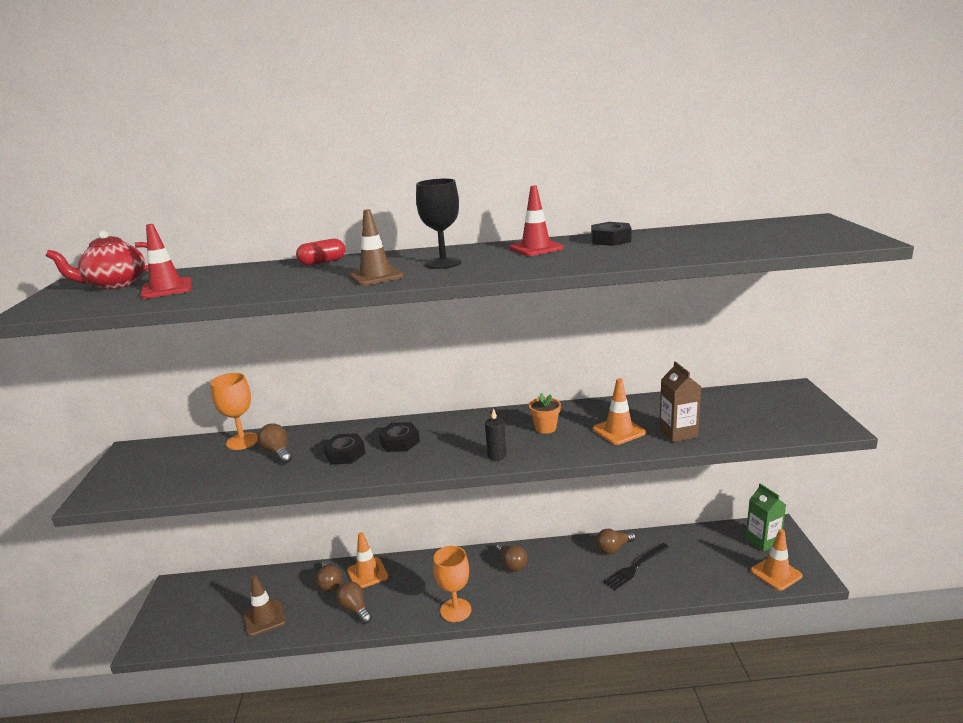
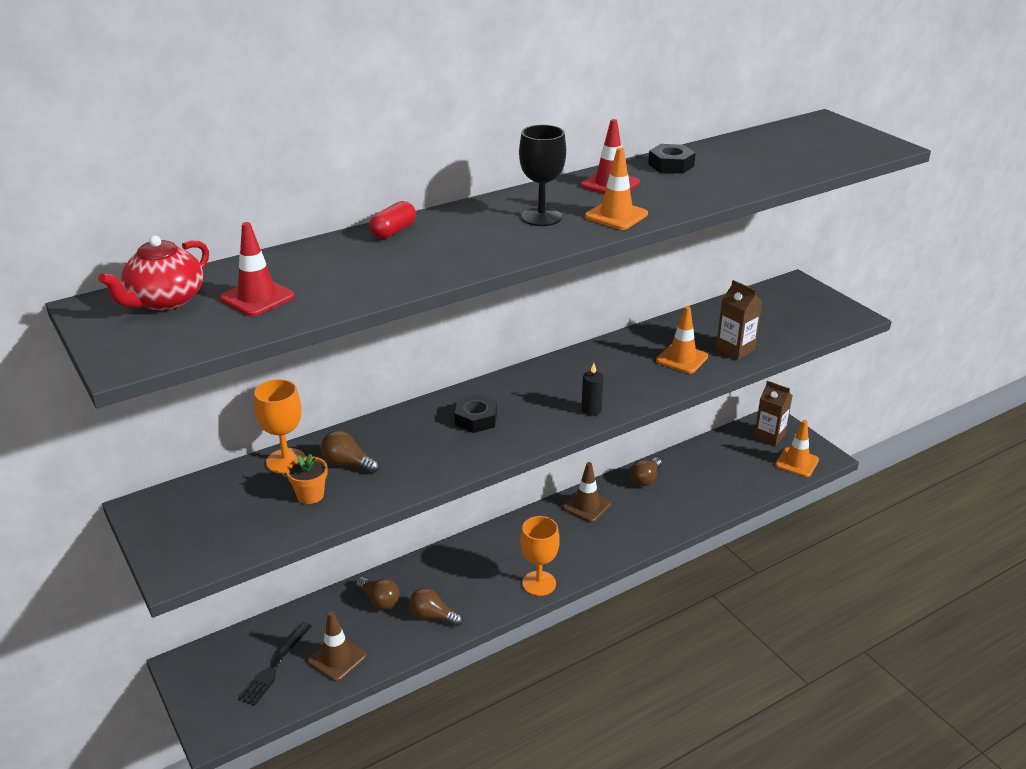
camera: 30 degrees left, 10 degrees up
black nut [323,433,366,464] -> none
orange traffic cone [347,532,388,588] -> orange traffic cone moved to [585,147,648,230]
brown traffic cone [348,209,404,286] -> brown traffic cone moved to [563,462,611,522]
brown light bulb [496,542,528,572] -> none
orange flower pot [529,393,561,434] -> orange flower pot moved to [286,454,328,504]
black fork [603,543,669,590] -> black fork moved to [238,622,312,706]
green carton [746,484,786,552] -> brown carton [754,381,792,446]

